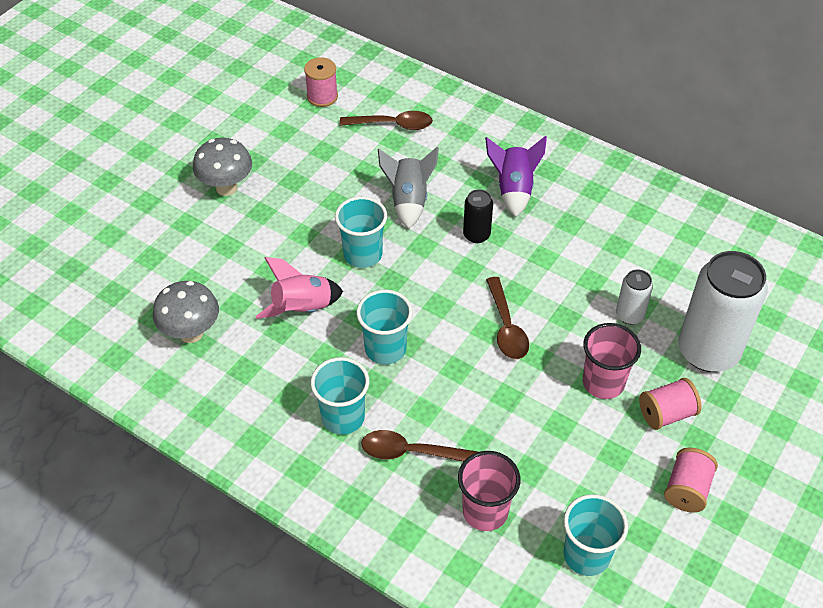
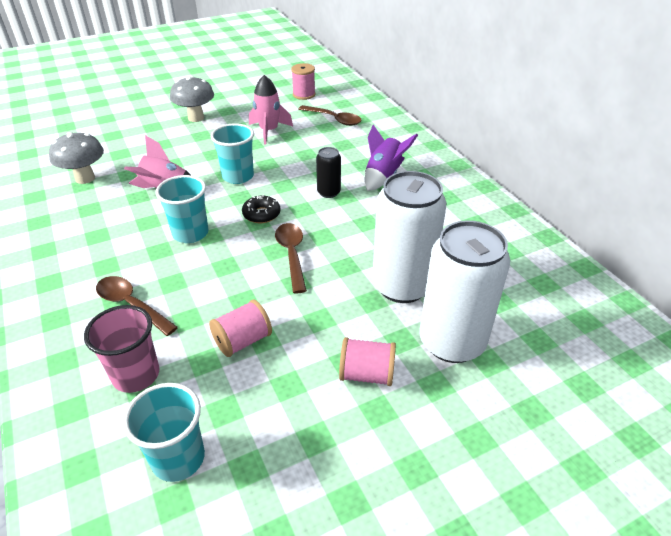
camera: 30 degrees right, 10 degrees down
turquoise cup [311,357,369,435] -> none
grey rocket [378,147,439,229] -> none
brown spoon [486,277,529,359] -> brown spoon turned 150 degrees clockwise [275,223,307,293]
pink cup [583,323,641,399] -> none
white can [616,269,653,324] -> white can [372,171,446,303], size x2.12
pink spool [664,448,718,513] -> pink spool moved to [209,300,272,357]
none -> black donut [242,195,280,223]
none -> pink rocket [249,75,293,144]

